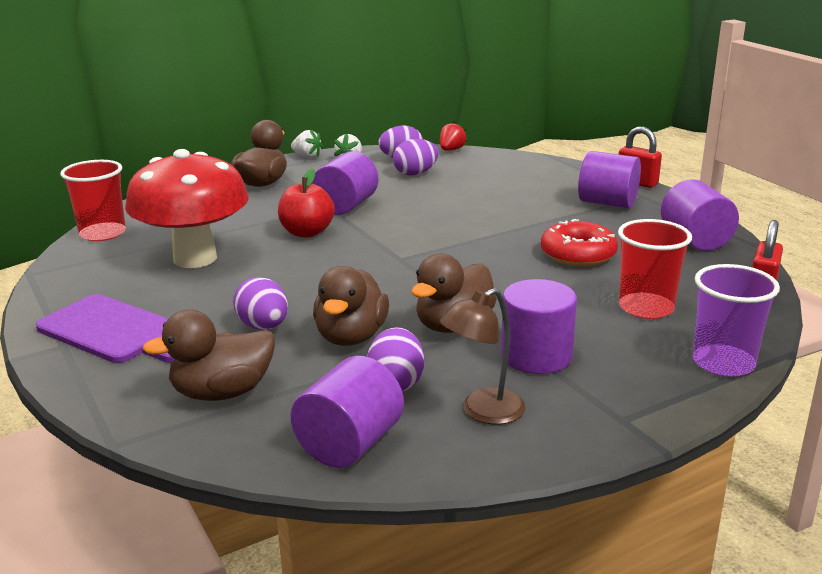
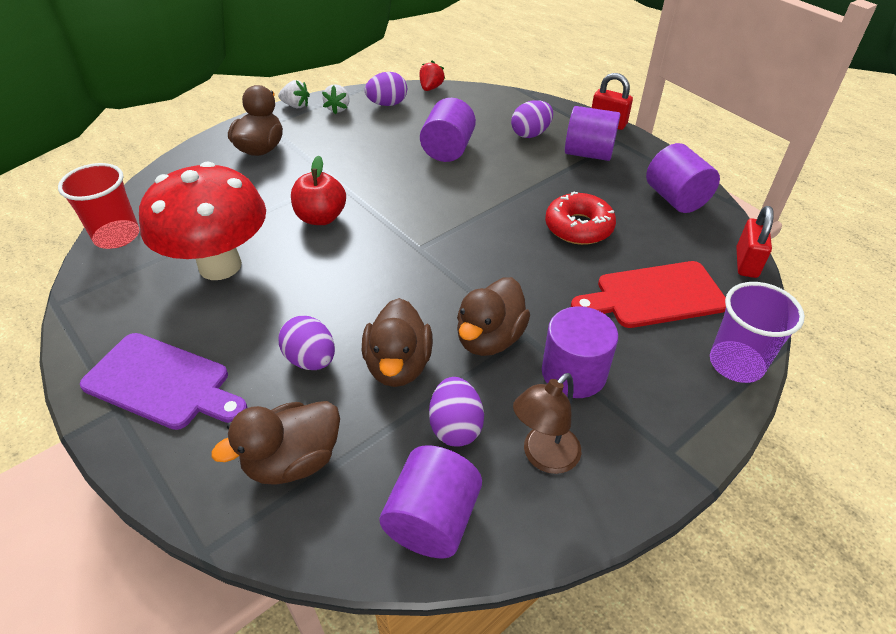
camera: 10 degrees left, 20 degrees up
purple cylinder [312,151,378,215] -> purple cylinder moved to [420,98,476,162]
purple egg [393,139,438,176] -> purple egg moved to [511,100,553,138]
red cup [618,219,692,319] -> red cutting board [571,261,726,328]

